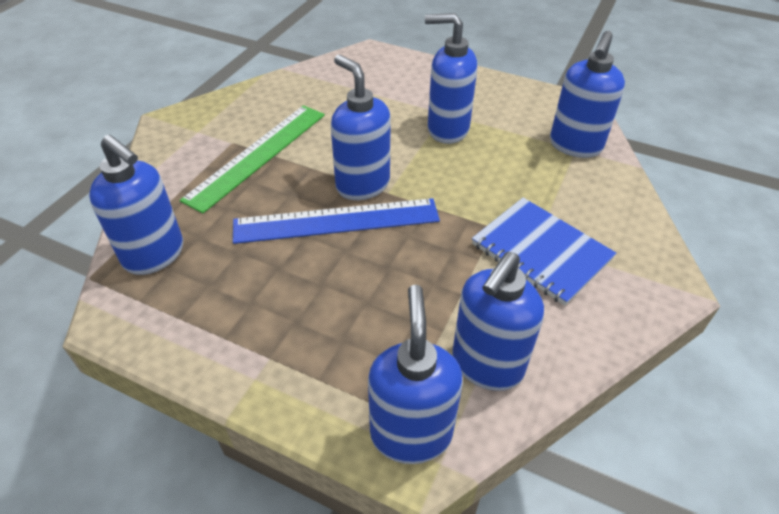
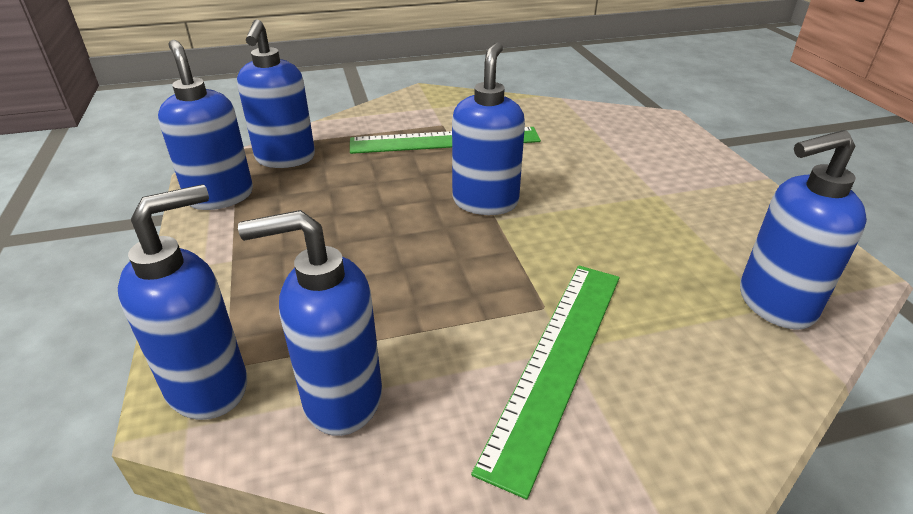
camera: 50 degrees right, 10 degrees down
blue ruler [233,198,440,244] -> none
blue soap dispenser [425,13,477,144] -> blue soap dispenser moved to [158,40,253,210]
blue notebook [472,198,616,306] -> green ruler [471,265,619,499]

